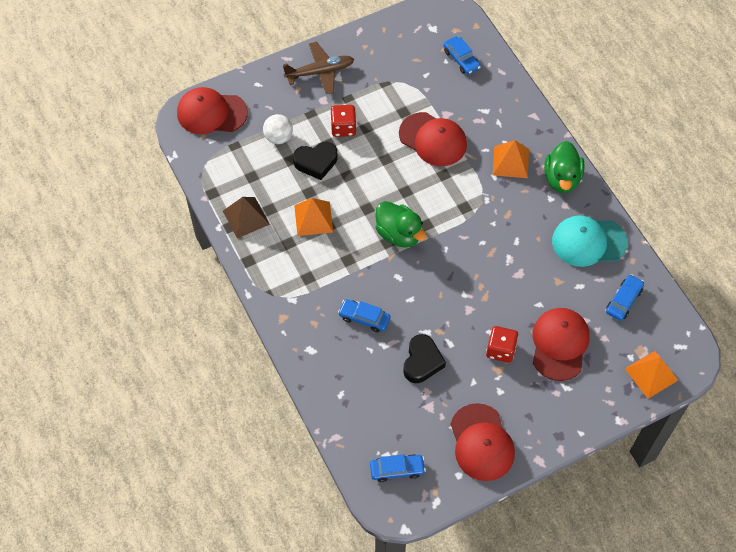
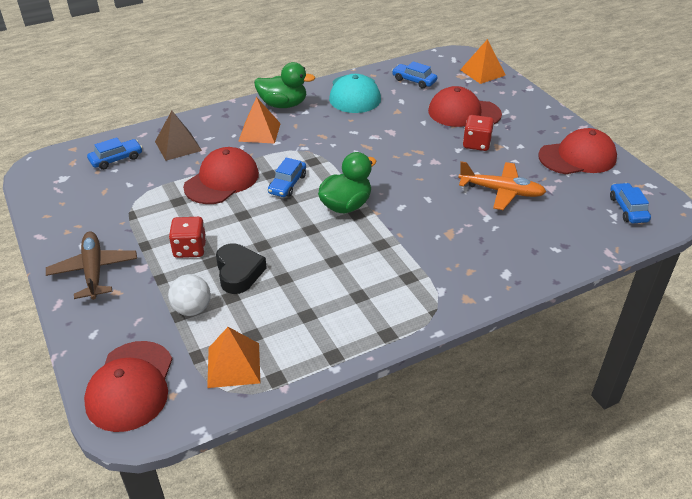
camera: 90 degrees left, 20 degrees down
brown pyramid [223,197,270,239] -> brown pyramid moved to [155,111,202,161]
orange pyramid [294,198,333,236] -> orange pyramid moved to [207,327,260,388]
blue car [338,299,391,332] -> blue car moved to [268,158,306,197]
black heart [404,334,446,383] -> orange plane [458,161,546,210]

